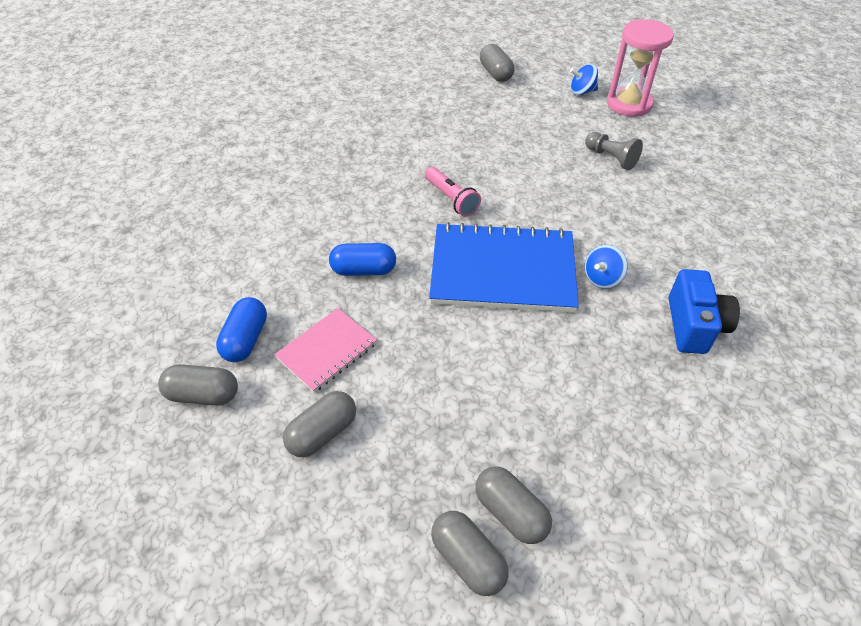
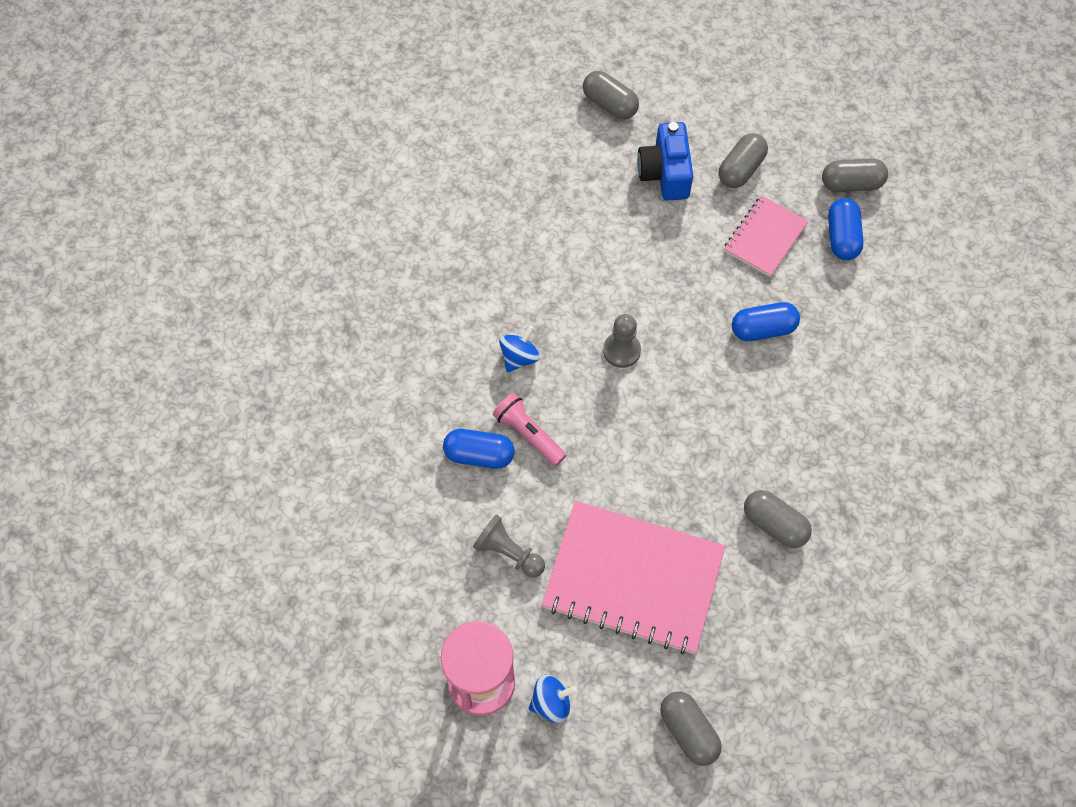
camera: 170 degrees right, 15 degrees up
pink flashlight [425,167,481,217] -> pink flashlight moved to [493,393,566,466]
blue notebook [429,222,579,312] -> grey pawn [603,314,641,368]
grey capsule [475,466,552,544] -> grey capsule moved to [744,490,812,548]
blue camera [669,269,740,354] -> blue camera moved to [637,122,693,201]
none -> blue capsule [443,429,514,469]
none -> pink notebook [542,501,725,654]

